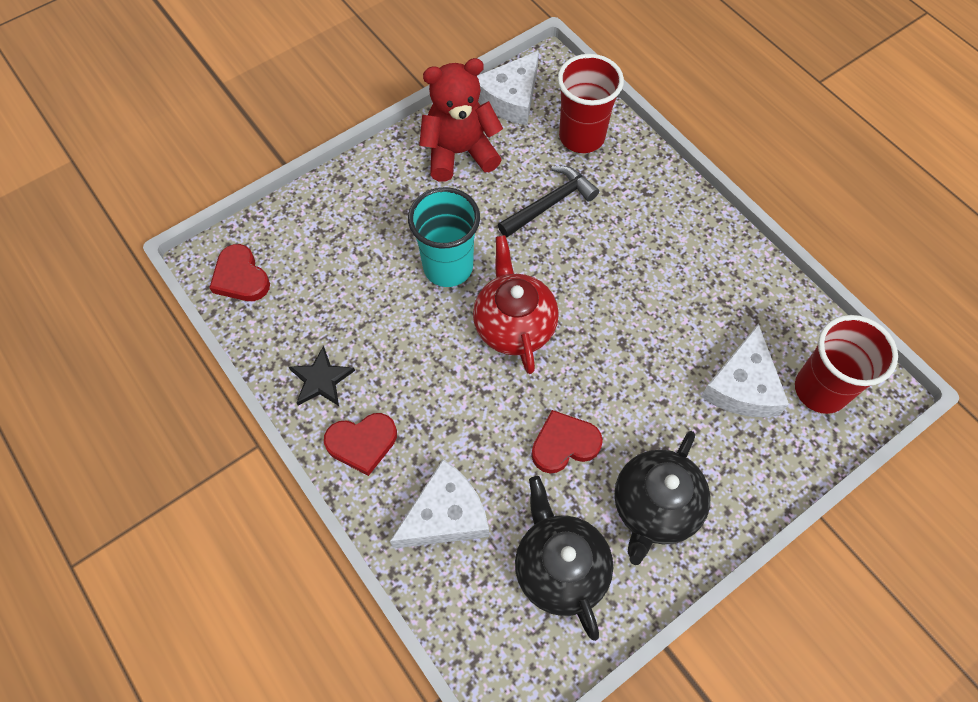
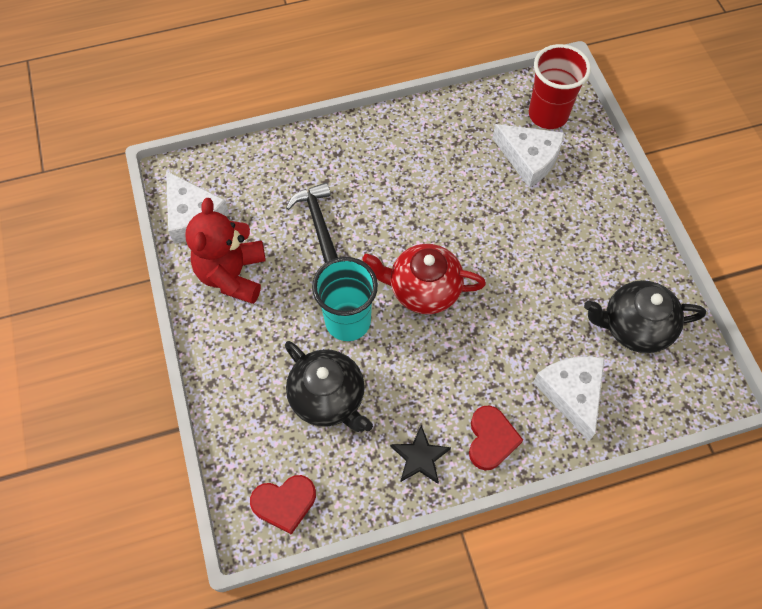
camera: 70 degrees left, 0 degrees up
red heart [531,410,603,473] -> none
red cup [558,54,624,153] -> none
black teapot [614,431,711,565] -> black teapot moved to [285,341,373,432]

